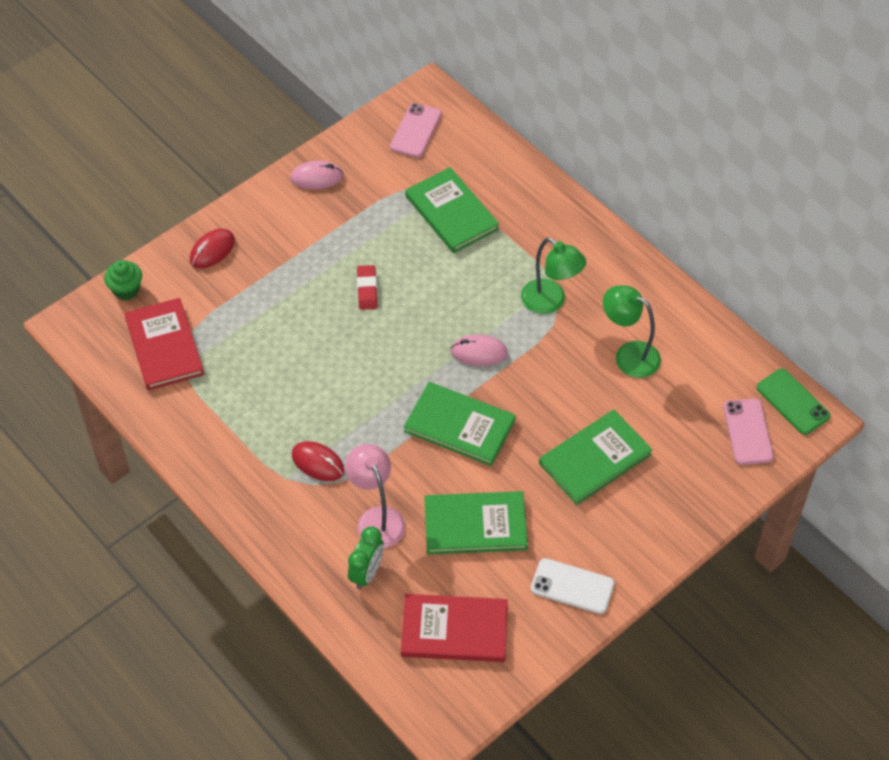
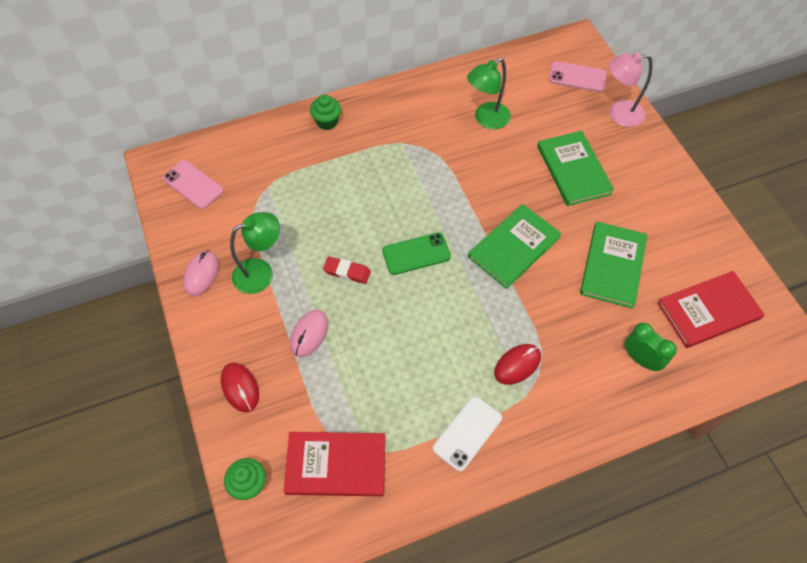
camera: 70 degrees left, 5 degrees up
pink lamp [345,444,405,548] -> pink lamp moved to [609,52,653,127]
red book [401,594,508,662] -> red book turned 45 degrees clockwise [657,271,765,348]
green book [405,167,499,253] -> none
pink mouse [451,335,508,366] -> pink mouse moved to [290,310,328,357]
green lamp [521,238,586,314] -> green lamp moved to [230,212,280,294]
white phone [531,558,615,614] -> white phone moved to [433,396,502,472]
green phone [756,369,830,435] -> green phone moved to [382,232,451,275]
none -> green cupcake [310,94,341,130]

